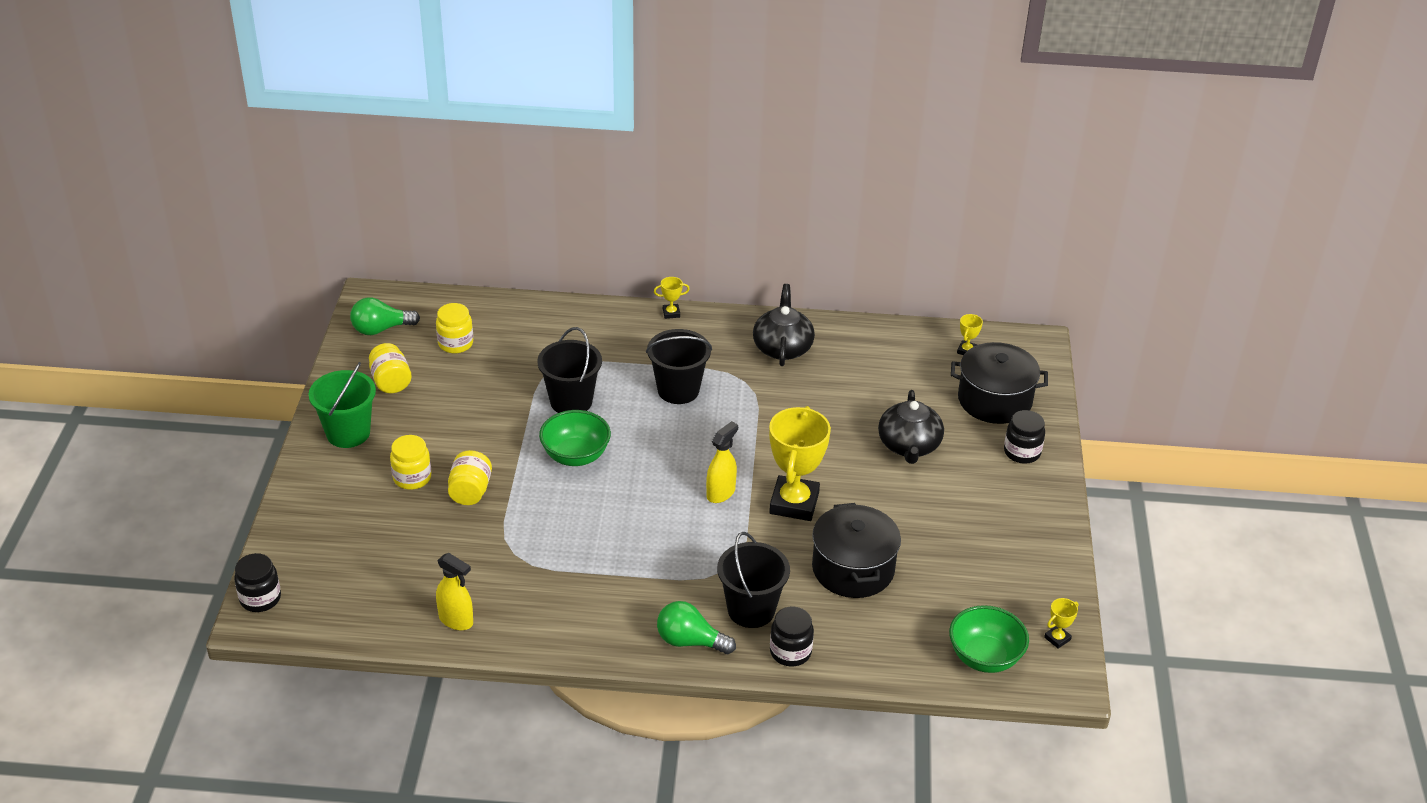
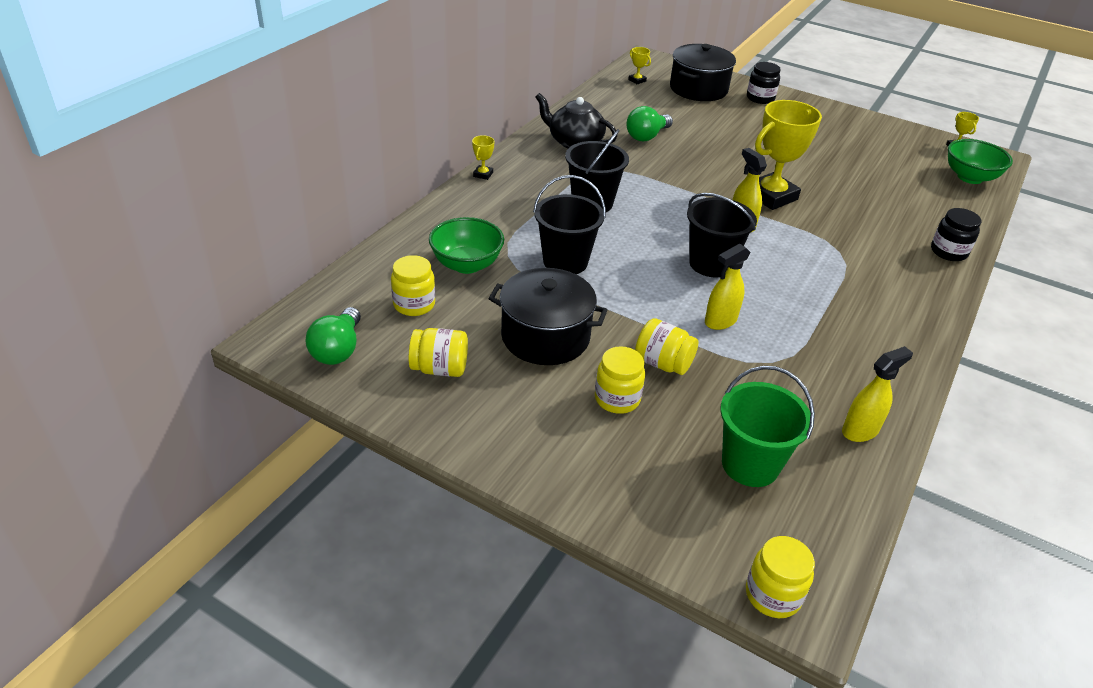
camera: 65 degrees left, 0 degrees up
black jar [234,553,281,612] -> yellow jar [746,536,815,618]
green bucket [309,362,376,448] -> green bucket moved to [720,366,815,487]
green bowl [539,410,611,466] -> green bowl moved to [429,217,504,274]
green light bulb [657,601,736,654] -> green light bulb moved to [626,106,673,141]
black bucket [717,532,790,628] -> black bucket moved to [687,193,757,278]
yellow trophy [769,406,831,521] -> yellow trophy turned 75 degrees counterclockwise [755,100,822,210]
black pot [812,503,901,598] -> black pot moved to [488,268,608,365]
black teapot [878,390,944,464] -> none
none -> yellow spray bottle [705,244,750,330]

